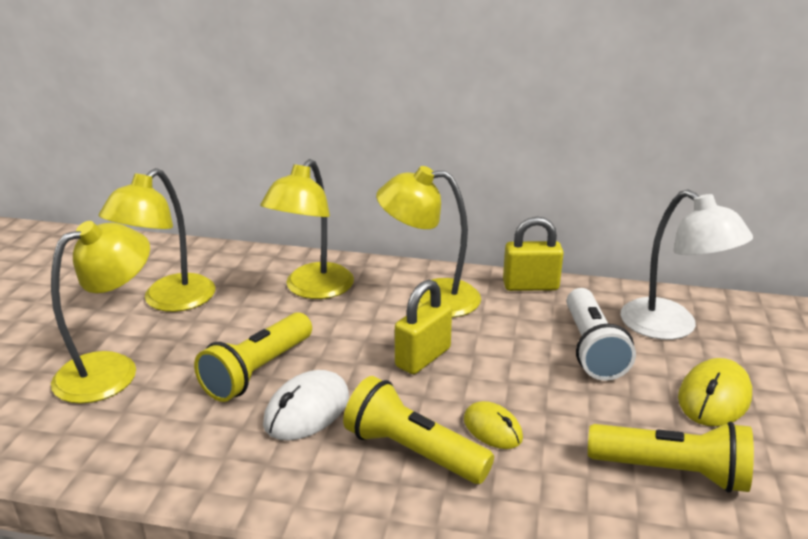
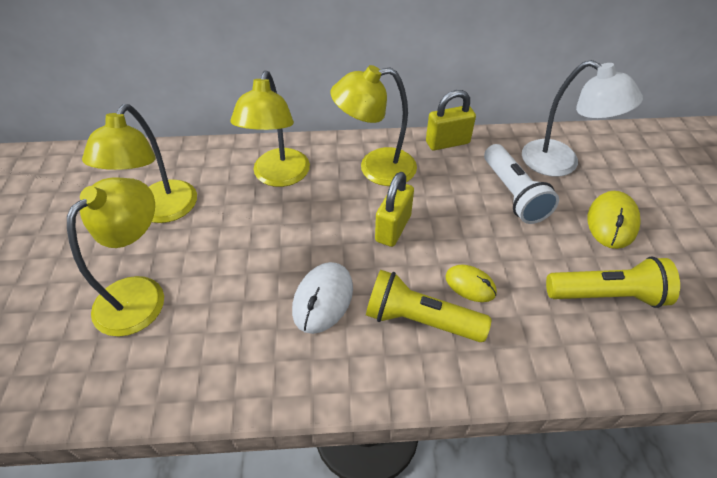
camera: 15 degrees left, 20 degrees up
yellow flashlight [194,312,312,402] -> none

